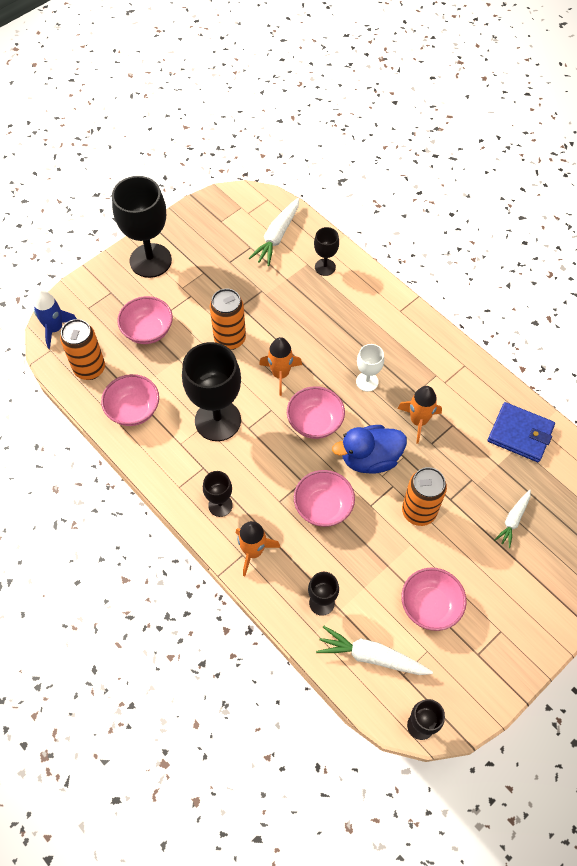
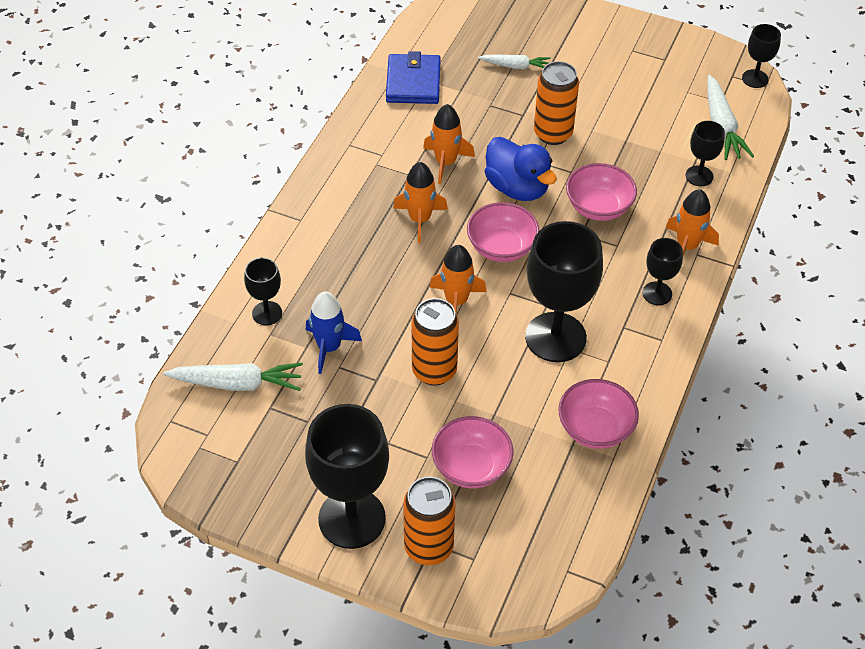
camera: 115 degrees left, 10 degrees down
blue rocket [34,290,77,349] -> blue rocket moved to [306,292,362,374]
orange can [60,319,105,380] -> orange can moved to [403,477,456,565]
white goblet [356,344,384,392] -> orange rocket [393,162,448,243]
pink bowl [402,568,467,631] -> none

